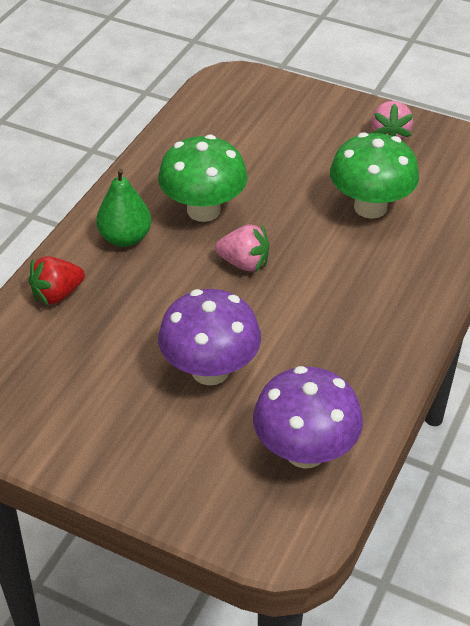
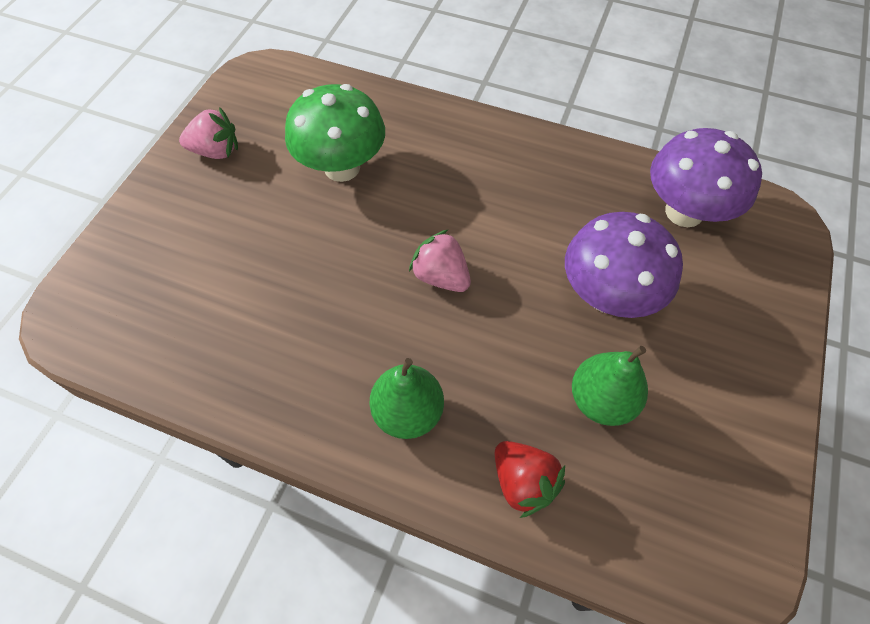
camera: 95 degrees left, 15 degrees up
green mushroom [158,135,248,222] -> none
pink strawberry [215,224,269,271] -> pink strawberry turned 60 degrees counterclockwise [409,229,471,292]
none -> green pear [572,346,648,426]

